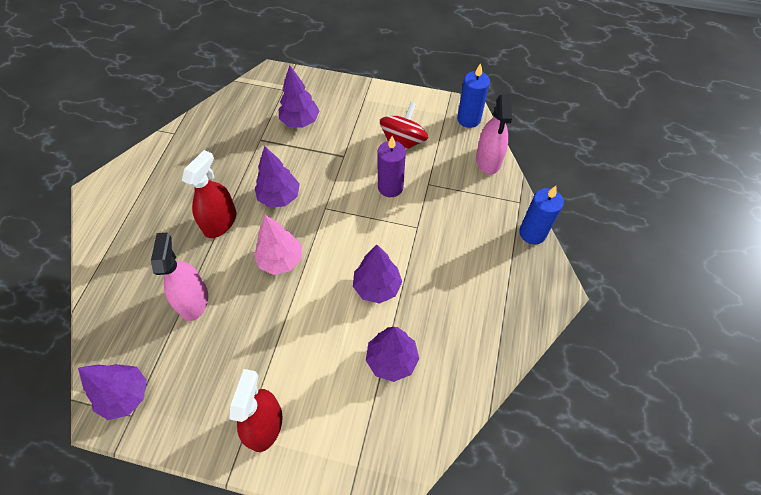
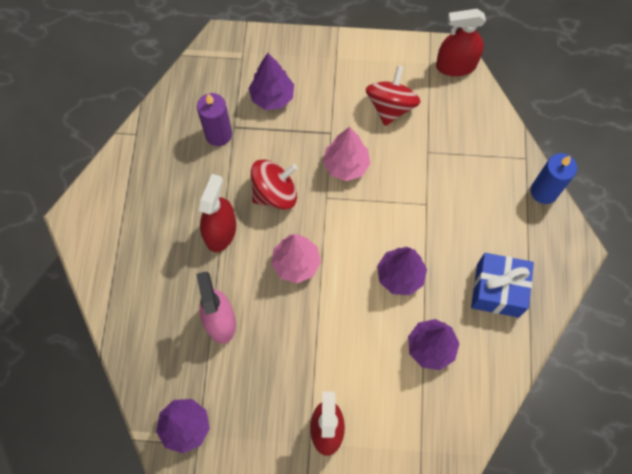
camera: 10 degrees left, 10 degrees up
purple tree [255,146,300,208] -> red spinning top [251,160,298,210]
purple candle [377,136,406,197] -> purple candle moved to [197,93,232,146]
blue candle [457,63,490,128] -> red spray bottle [436,9,486,76]
pink spray bottle [476,95,512,175] -> none
none -> pink tree [323,127,370,181]
none -> blue gift [471,253,534,318]

